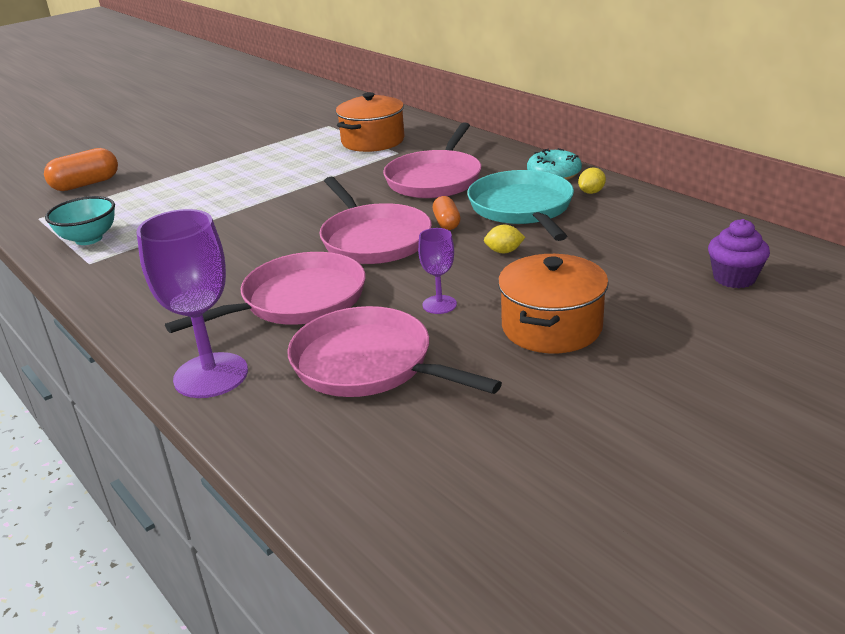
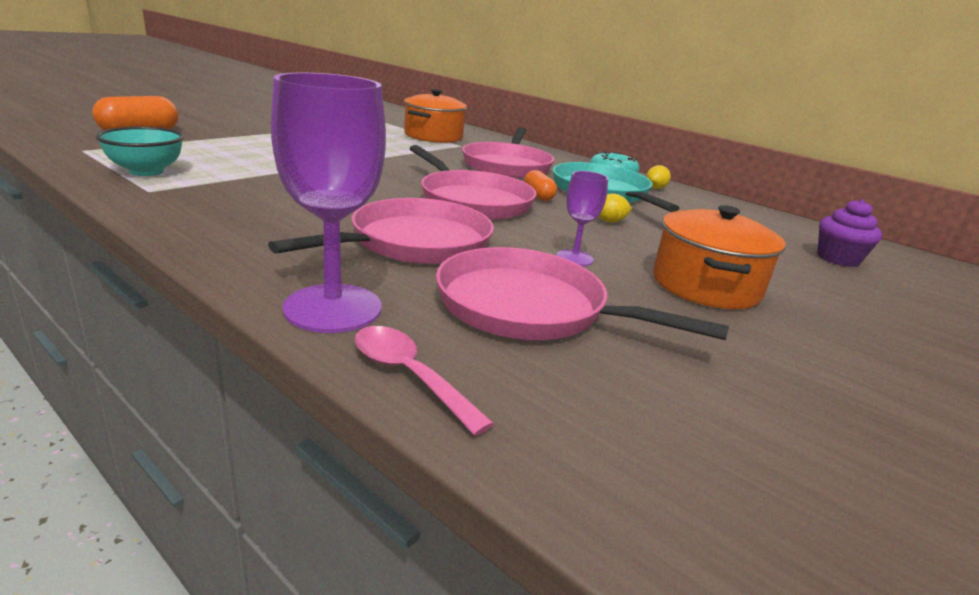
camera: 15 degrees left, 5 degrees down
none -> pink spoon [355,326,494,436]

